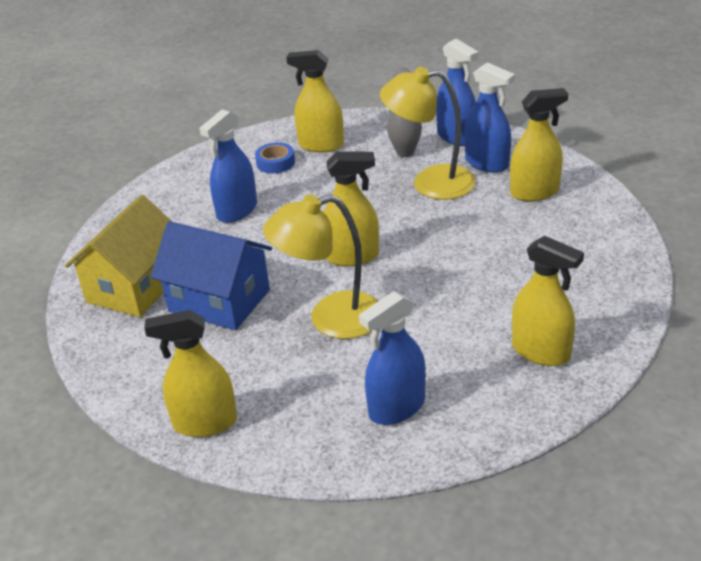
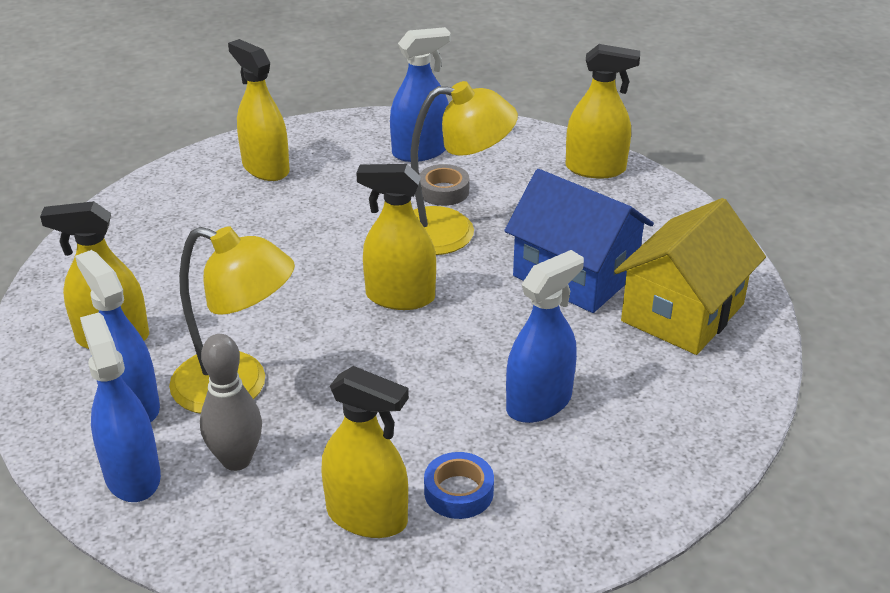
camera: 170 degrees left, 0 degrees up
none -> grey tape [419,164,470,206]

